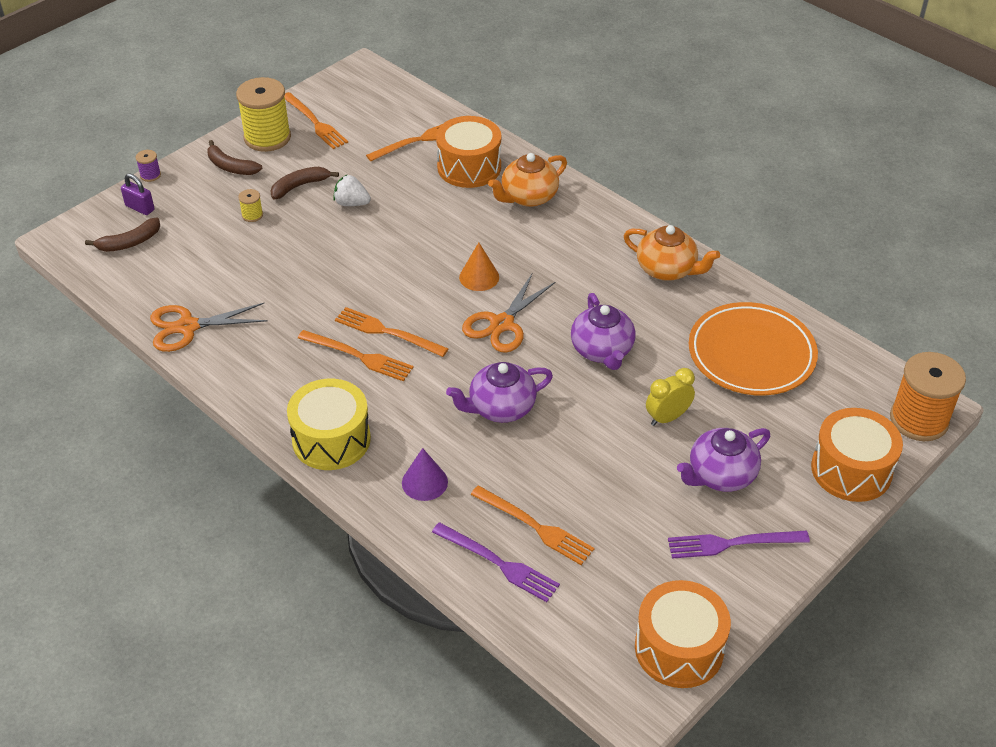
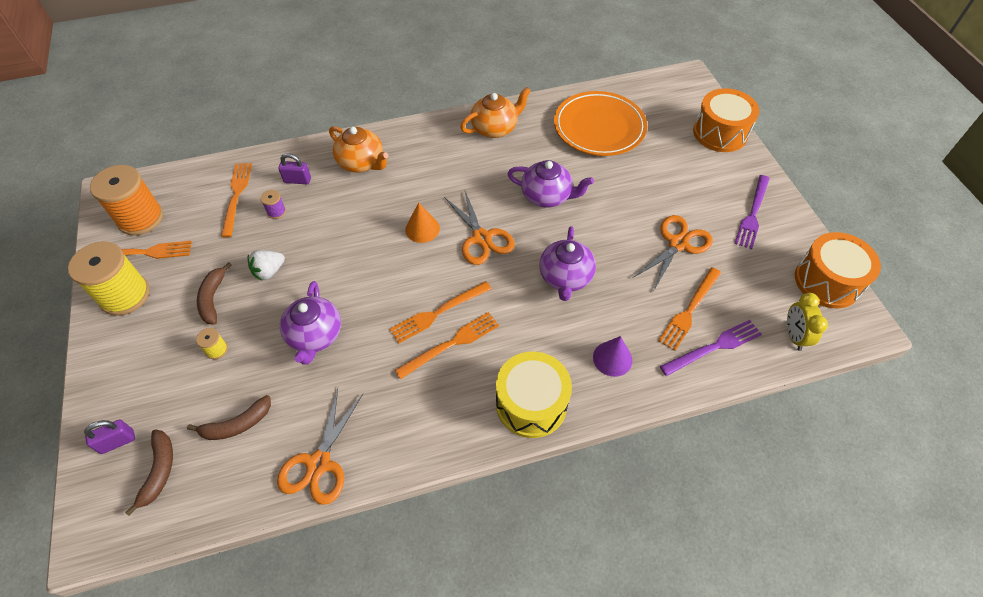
camera: 60 degrees left, 10 degrees up
purple spool [136,150,161,182] -> purple spool moved to [260,190,286,219]
brown banana [207,140,262,175] -> brown banana moved to [187,395,271,440]
orange drum [436,116,501,188] -> purple padlock [278,153,311,184]
orange fork [470,486,594,565] -> orange fork turned 150 degrees clockwise [658,267,721,351]
orange teapot [488,153,567,207] -> orange teapot turned 45 degrees counterclockwise [329,126,389,173]
yellow clock [646,368,695,426] -> yellow clock moved to [787,293,828,351]
purple teapot [677,428,770,492] -> purple teapot moved to [280,281,341,365]
orange spool [890,352,966,441] -> orange spool moved to [90,165,163,236]
none -> orange scissors [633,215,713,292]

